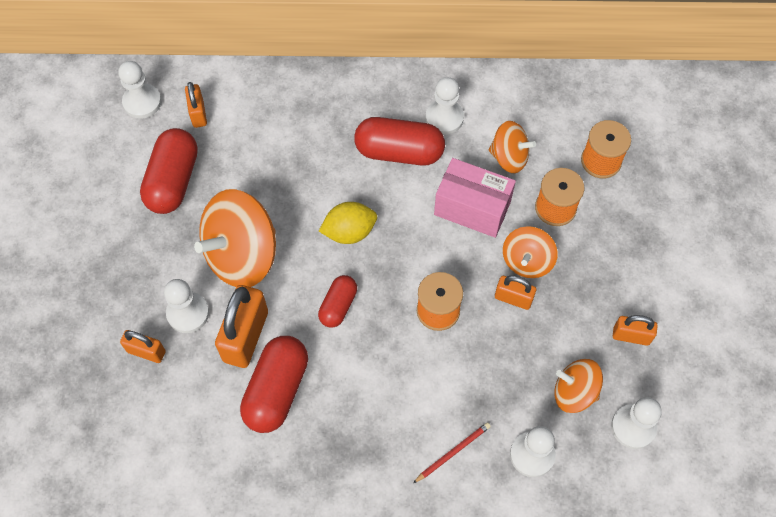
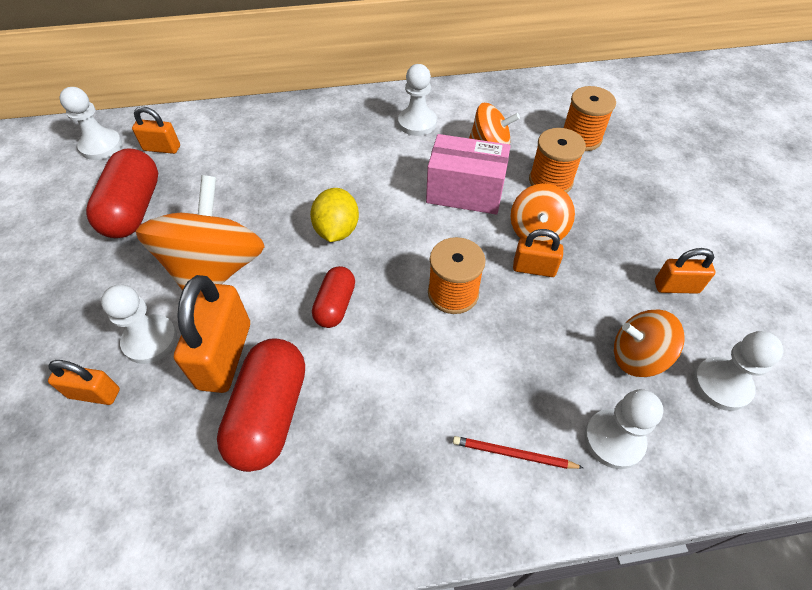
camera: 10 degrees left, 10 degrees down
orange padlock [185,82,207,128] -> orange padlock turned 60 degrees counterclockwise [132,106,180,154]
orange spinning top [194,189,276,287] -> orange spinning top turned 150 degrees clockwise [135,175,265,290]
yellow lemon [319,202,377,244] -> yellow lemon turned 60 degrees counterclockwise [310,188,359,242]
red capsule [354,117,445,166] -> none
red pencil [413,422,491,483] -> red pencil turned 120 degrees counterclockwise [453,436,584,469]

